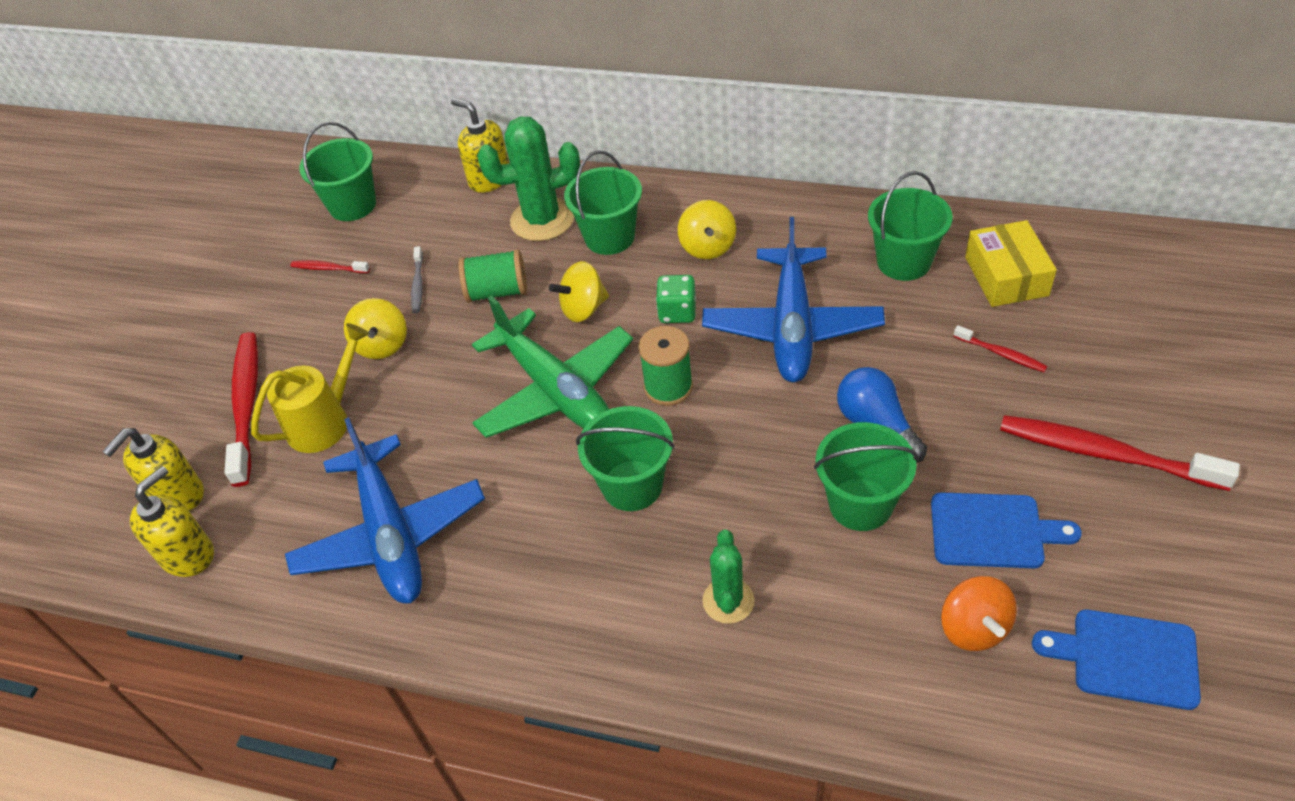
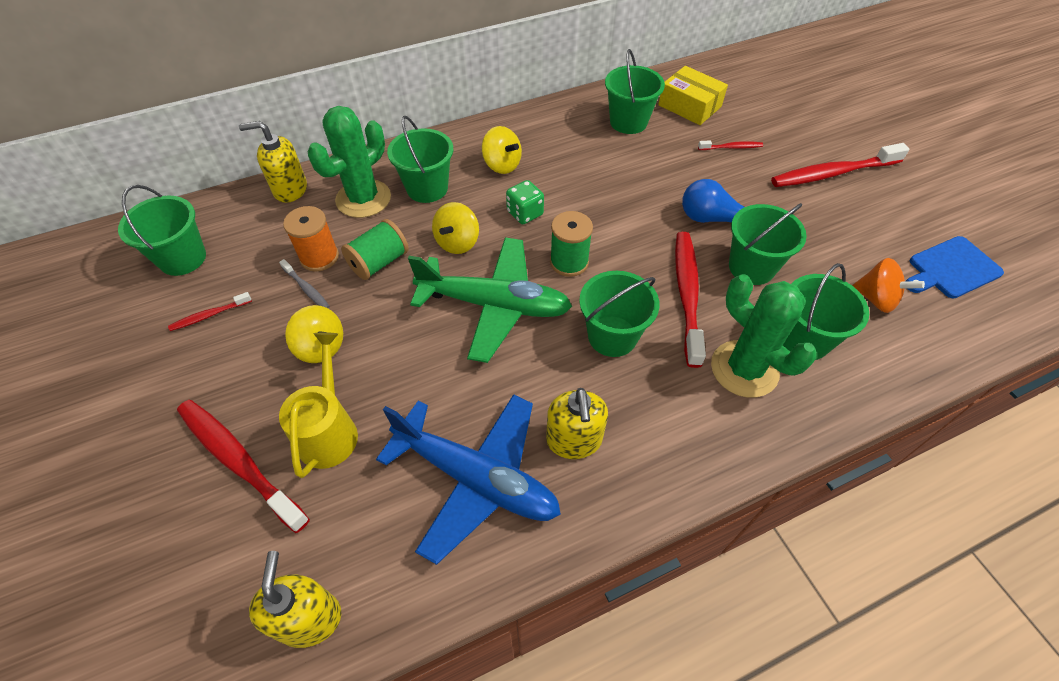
camera: 45 degrees left, 5 degrees up
yellow soap dispenser [102,428,204,511] -> yellow soap dispenser moved to [546,388,608,459]
blue plane [702,217,885,383] -> none
green cactus [703,530,754,624] -> green cactus [711,274,817,398], size x1.69
blue cutting board [931,492,1082,568] -> none
none -> orange spool [283,206,339,272]
none -> red toothbrush [675,232,706,368]
none -> green bucket [783,263,869,360]

